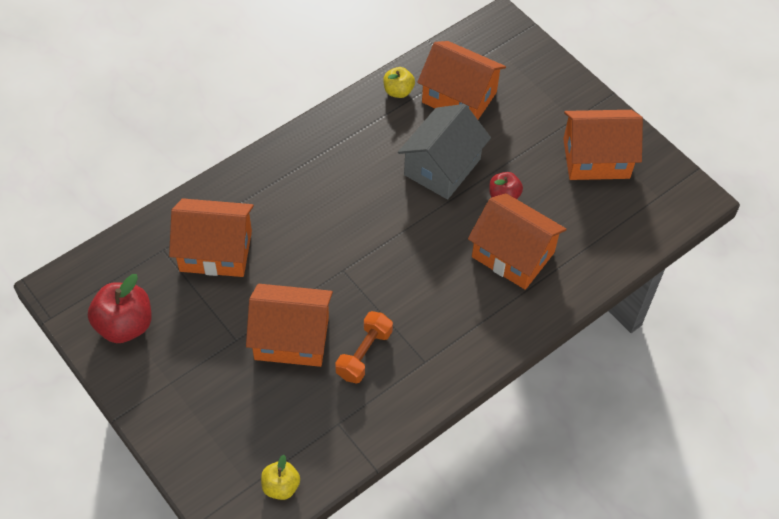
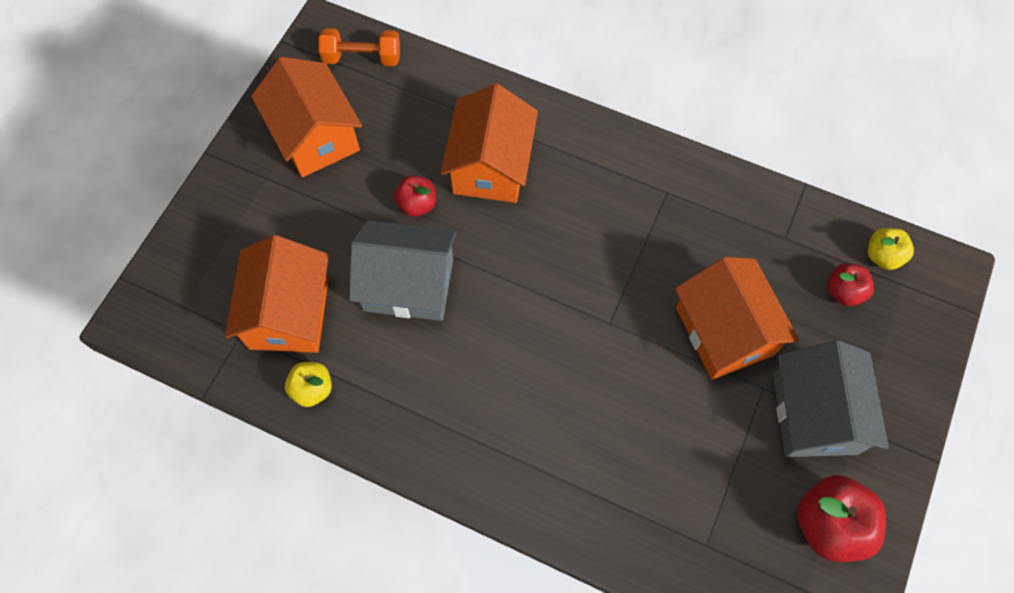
camera: 115 degrees left, 10 degrees up
orange house [169,198,254,277] -> none
orange dumbbell [335,311,393,384] -> orange dumbbell moved to [319,29,400,66]
none -> grey house [773,340,889,457]
none -> red apple [827,263,874,306]

